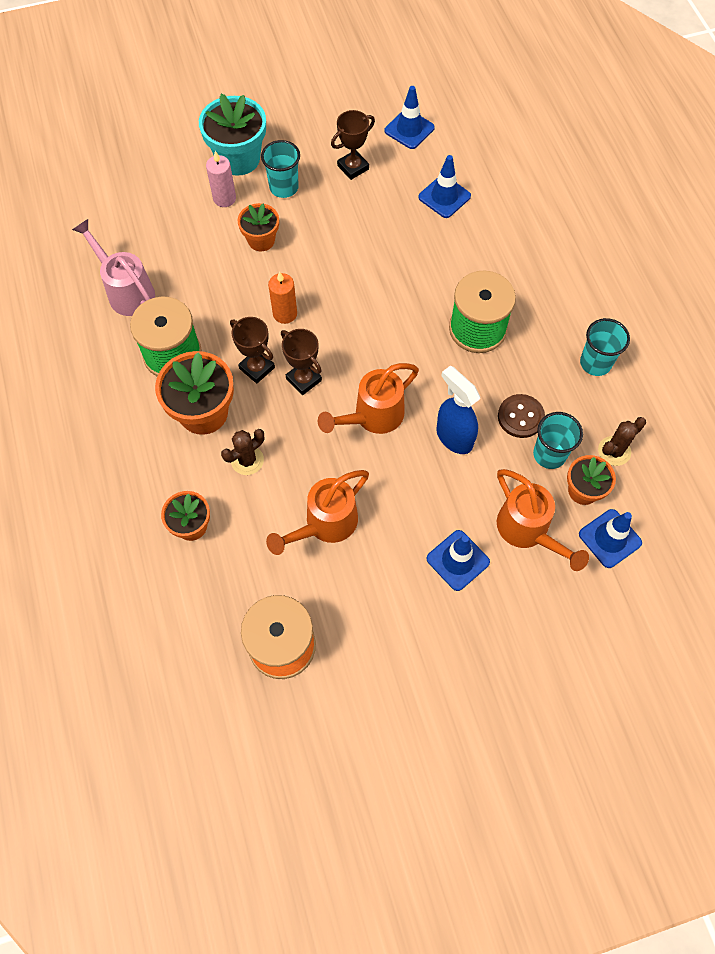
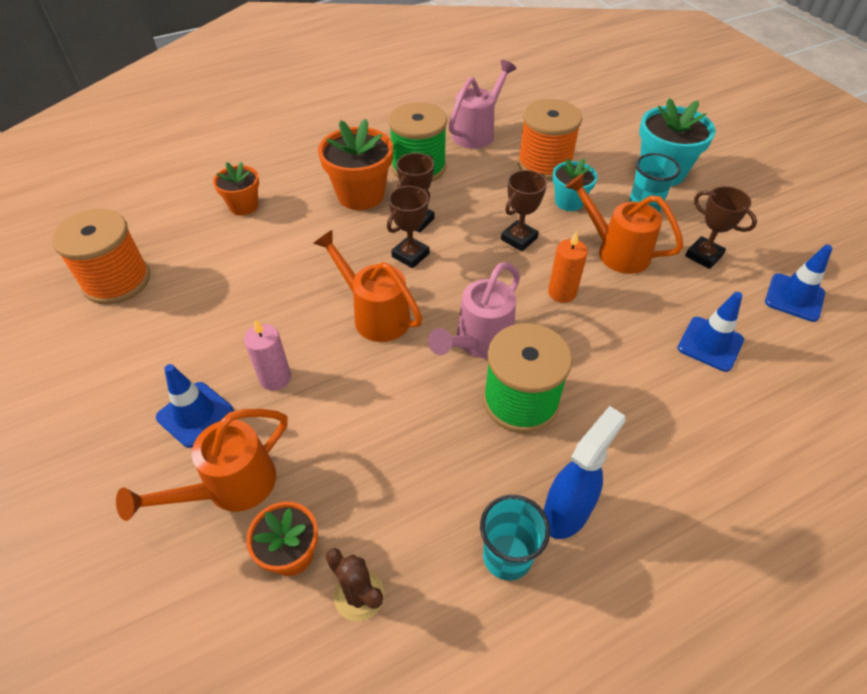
camera: 80 degrees right, 15 degrees down
pink candle [206,151,236,207] -> pink candle moved to [244,319,291,391]
brown cactus [221,429,264,475] -> none
orange flower pot [238,203,279,251] -> turquoise flower pot [552,158,597,211]
orange watering can [266,470,369,555] -> orange watering can moved to [565,173,684,274]
orange candle [268,271,297,324] -> orange candle moved to [548,231,588,303]
blue spray bottle [436,365,480,454] -> blue spray bottle moved to [543,406,625,539]
brown button [498,394,545,438] -> none
turquoise cup [533,412,583,469] -> none
blue traffic cone [579,509,642,568] -> none
none -> pink watering can [428,262,520,358]
none -> brown trophy [501,170,547,251]
none -> orange spool [518,99,582,180]

